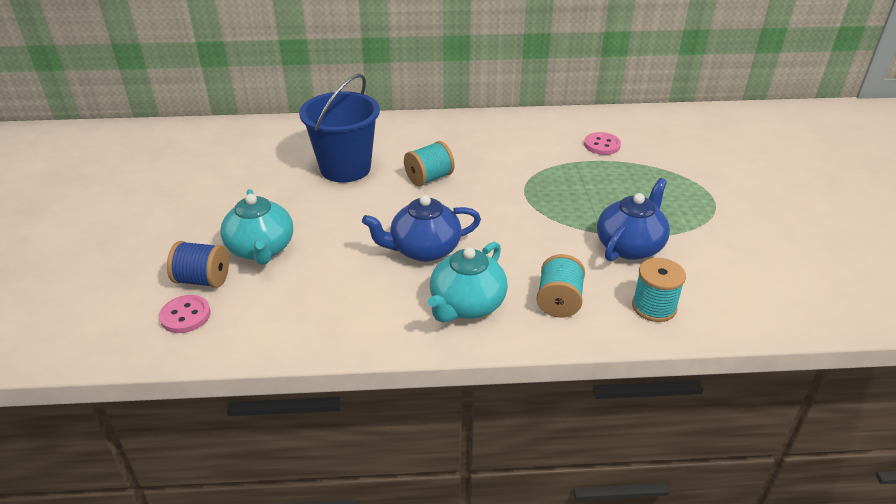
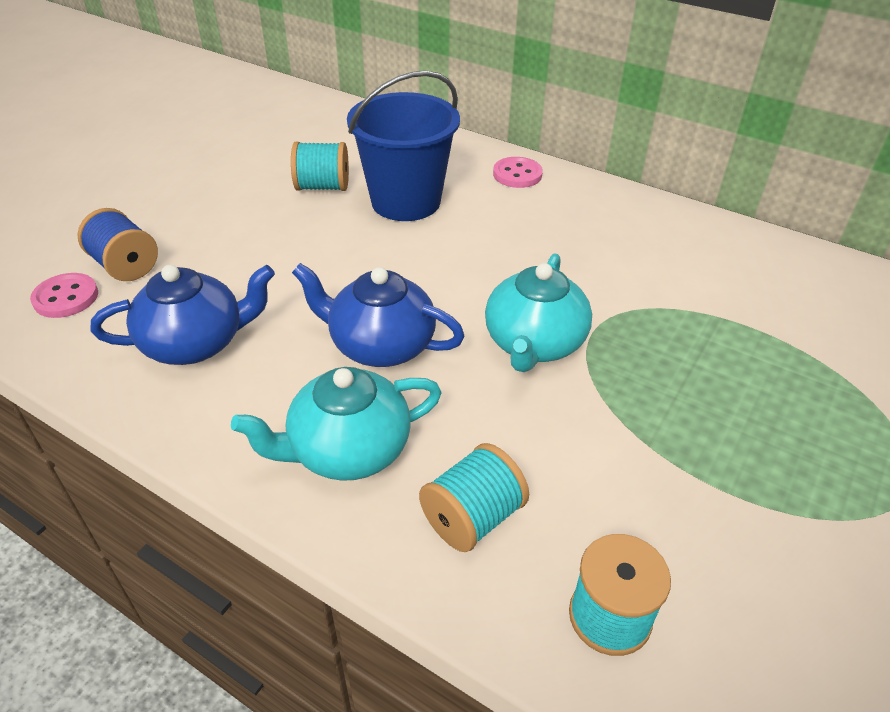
camera: 35 degrees right, 5 degrees up
turquoise teapot [220,189,293,265] -> turquoise teapot moved to [485,253,592,372]
turquoise spool [404,141,455,186] -> turquoise spool moved to [291,142,349,191]
pink button [584,132,621,155] -> pink button moved to [493,157,543,188]
blue teapot [597,178,670,261] -> blue teapot moved to [91,265,275,365]

